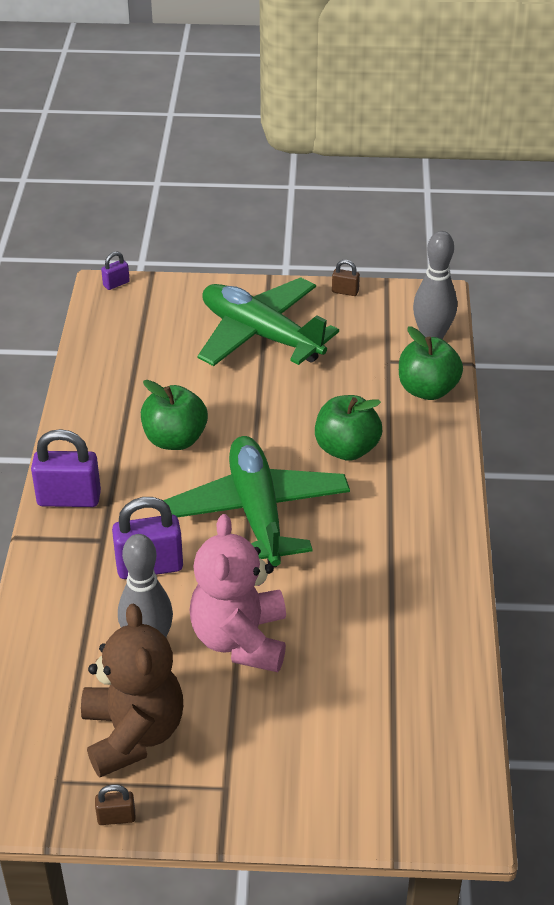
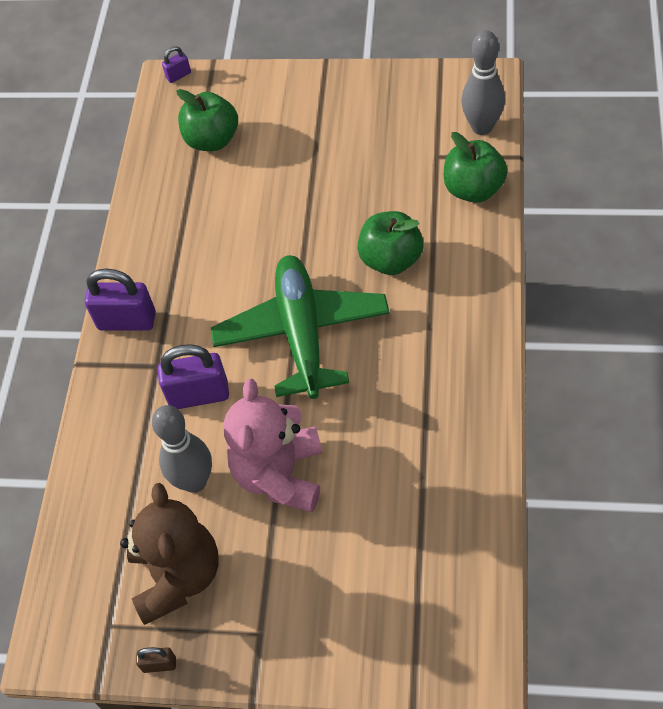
camera: 10 degrees right, 15 degrees up
green apple [141,380,208,450] -> green apple moved to [176,89,238,151]
green plane [198,277,339,366] -> none
brown padlock [332,260,360,296] -> none

